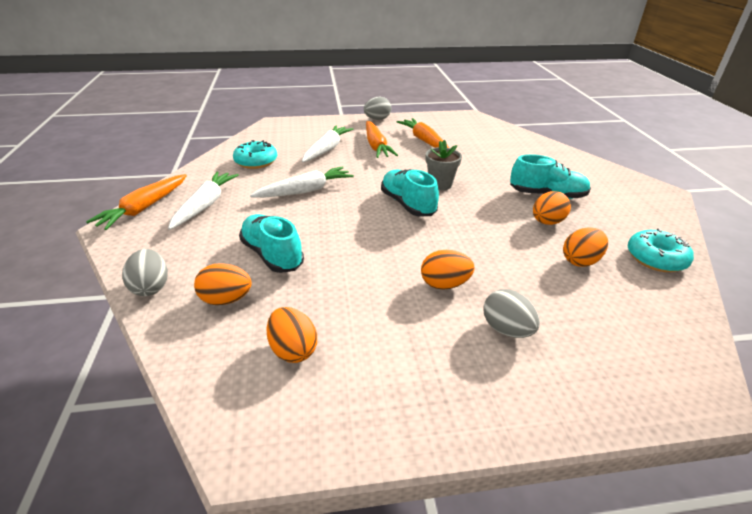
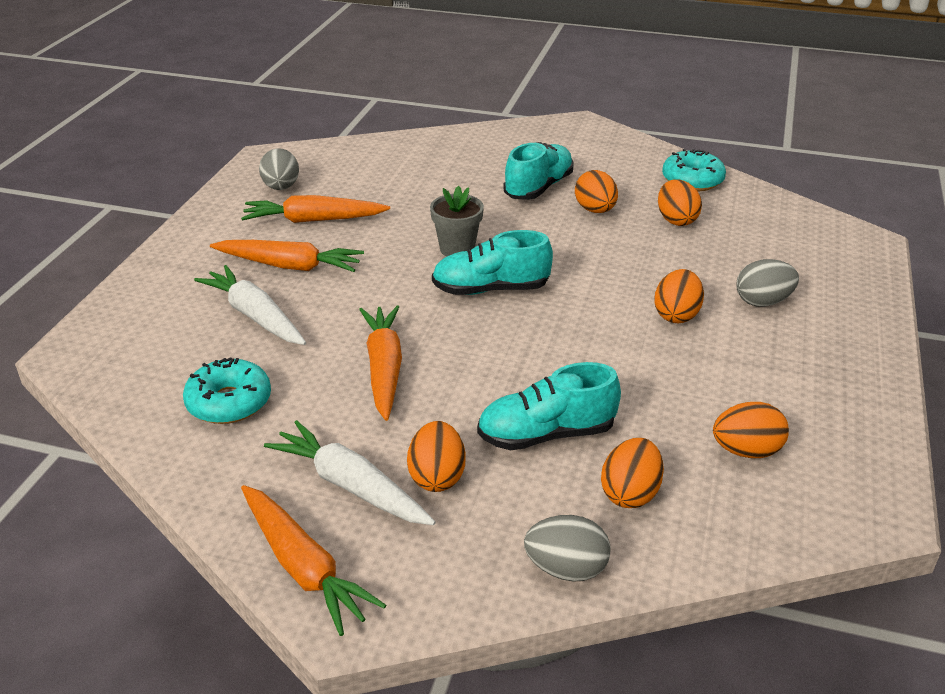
camera: 65 degrees left, 0 degrees up
white carrot [250,166,354,198] -> orange carrot [359,305,402,421]
grey egg [364,97,391,120] -> grey egg moved to [259,148,299,190]
none -> orange egg [407,421,466,492]

